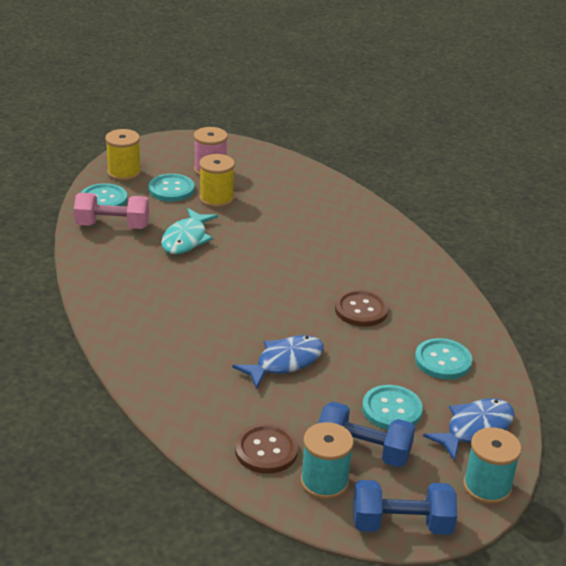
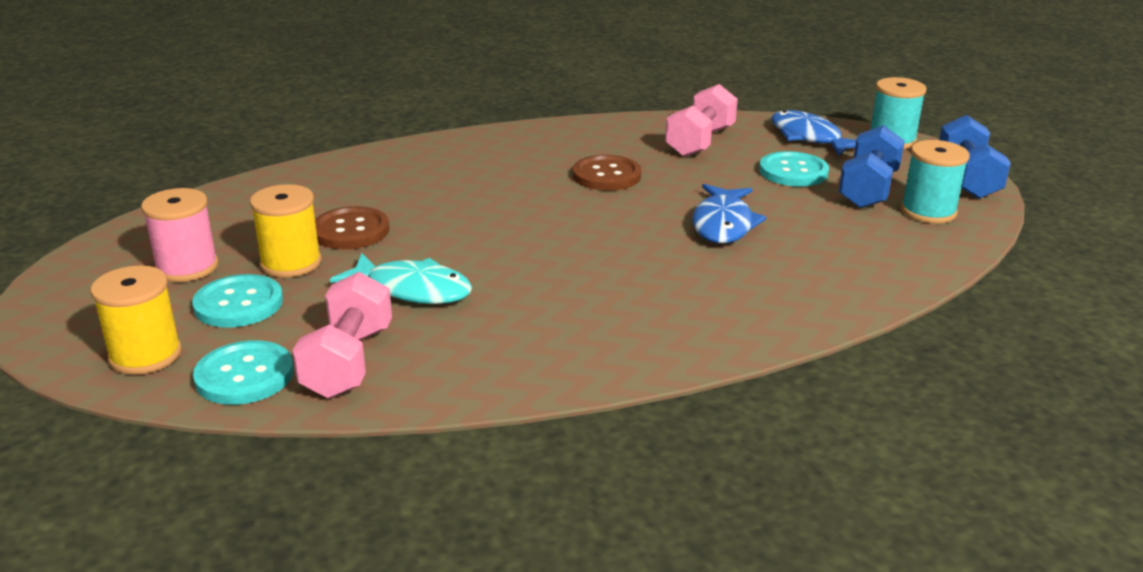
camera: 85 degrees left, 5 degrees down
blue fish [232,335,324,389] -> blue fish turned 135 degrees counterclockwise [692,184,766,243]
brown button [235,423,298,474] -> brown button moved to [315,206,389,249]
turquoise button [415,338,472,379] -> pink dumbbell [665,84,738,157]

